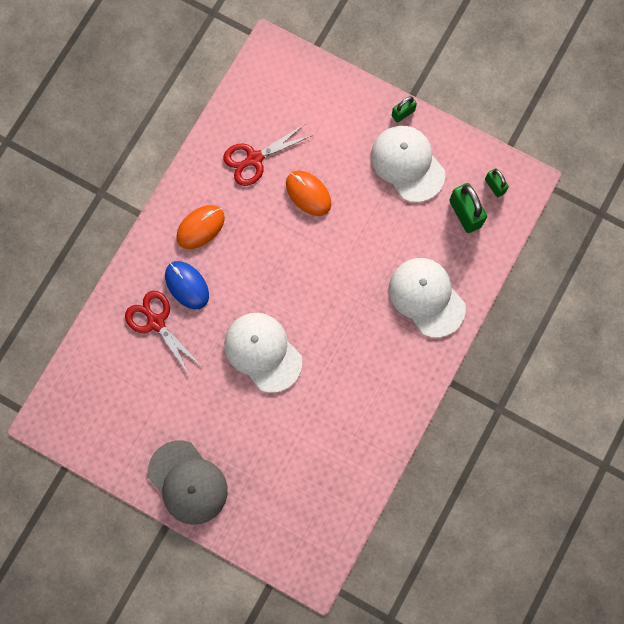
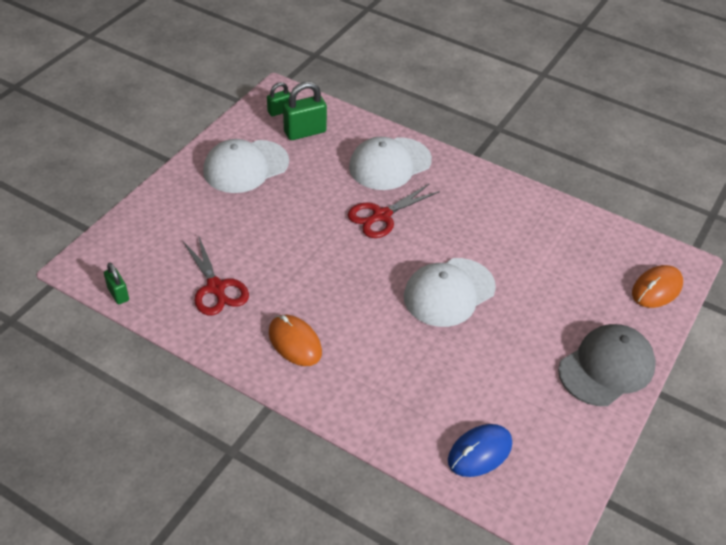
camera: 90 degrees left, 30 degrees down
red scissors [125,291,200,374] -> red scissors moved to [348,183,440,238]
blue mouse [165,261,209,309] -> blue mouse moved to [448,424,512,477]
orange mouse [286,170,331,216] -> orange mouse moved to [632,265,683,308]
green padlock [392,96,417,123] -> green padlock moved to [104,263,129,305]

